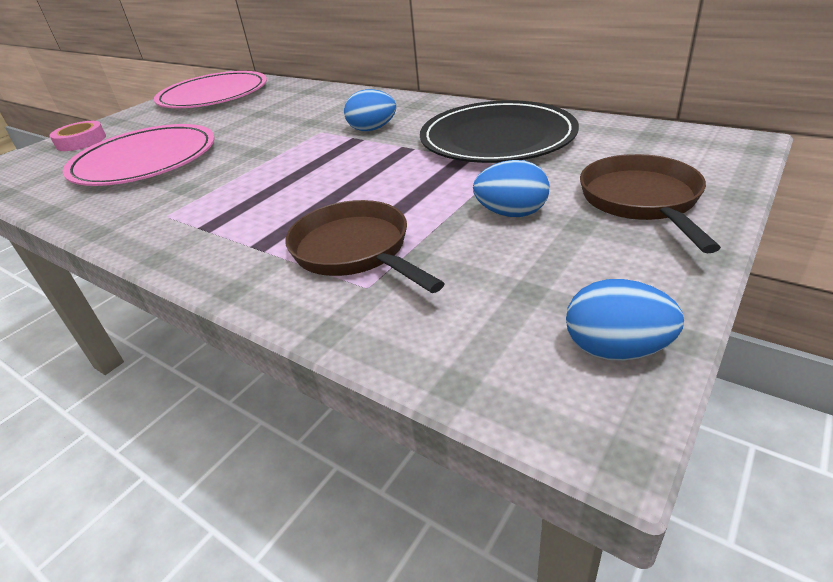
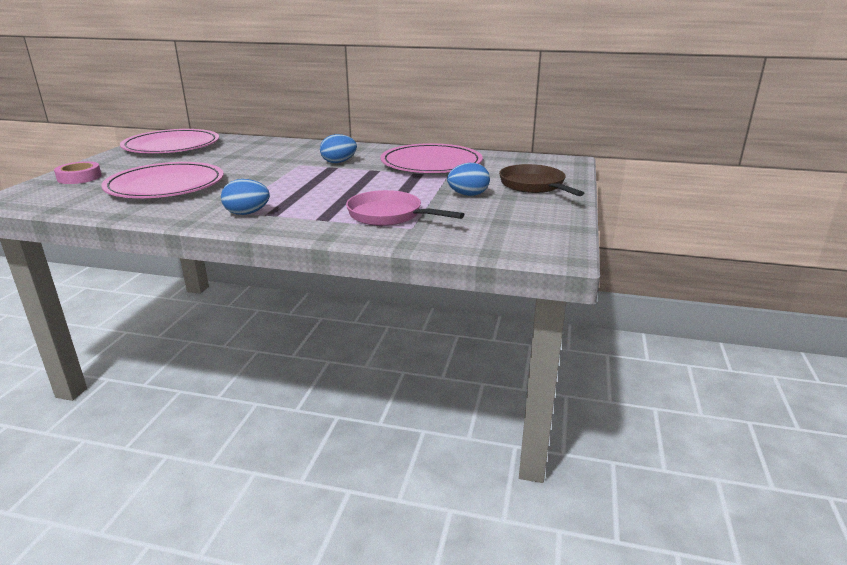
camera: 25 degrees left, 10 degrees down
brown pan [285,200,445,293] -> pink pan [346,190,464,226]
black plate [420,100,579,163] -> pink plate [380,143,483,173]
blue egg [566,279,684,361] -> blue egg moved to [221,179,270,215]

